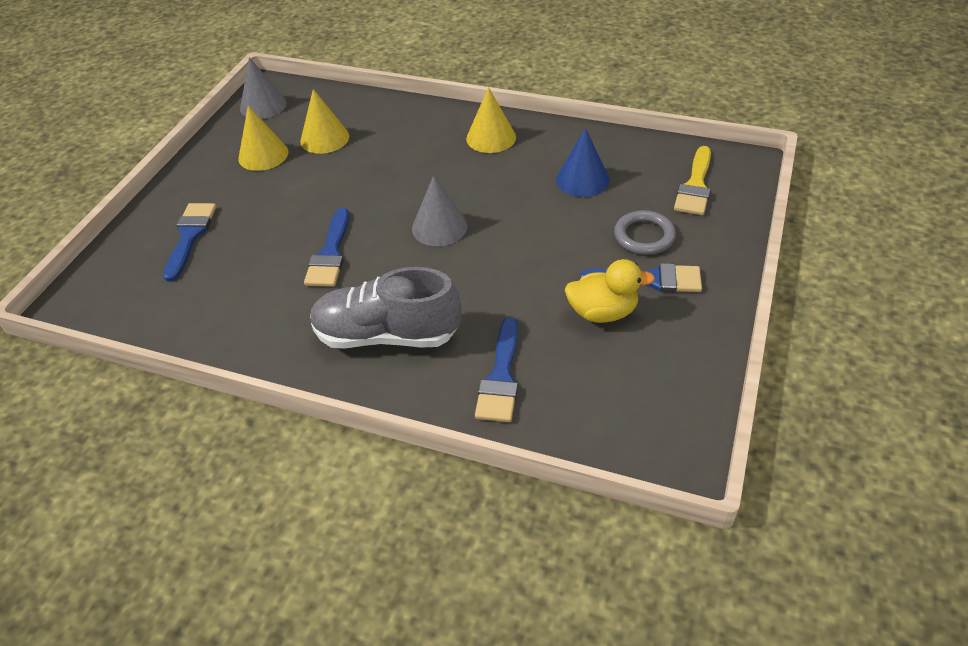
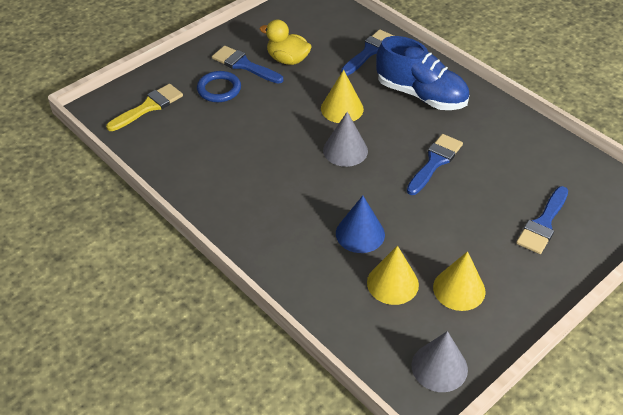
camera: 155 degrees left, 0 degrees up
grey shoe [310,267,461,349] -> blue shoe [376,36,469,110]
yellow cone [466,87,516,153] -> yellow cone moved to [321,70,364,123]
blue cone [556,128,610,197] -> blue cone moved to [336,196,385,253]
grey ring [614,210,676,255] -> blue ring [197,71,241,102]

